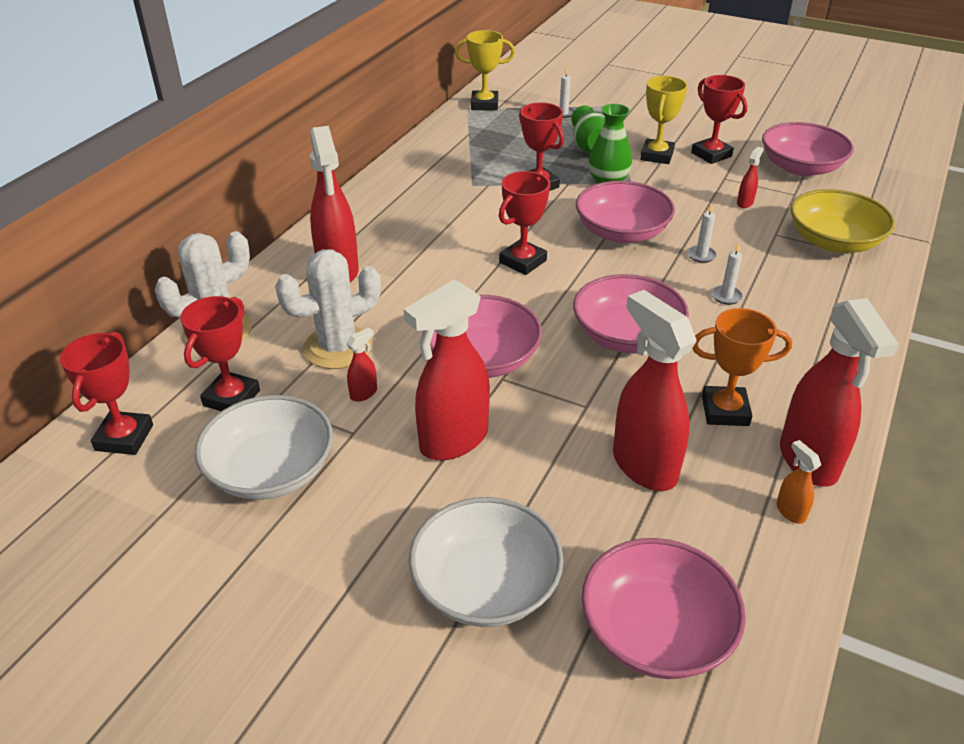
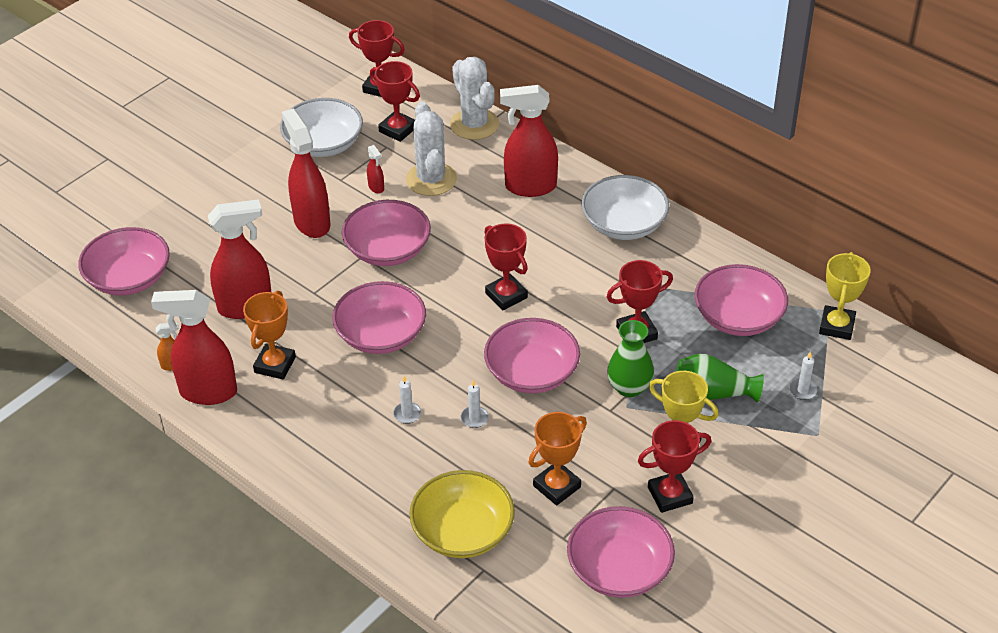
camera: 105 degrees right, 5 degrees up
white bowl [409,497,564,627] -> white bowl moved to [581,175,669,240]
red spray bottle [737,147,764,208] -> orange trophy [528,412,587,506]
none -> pink bowl [695,264,788,336]

